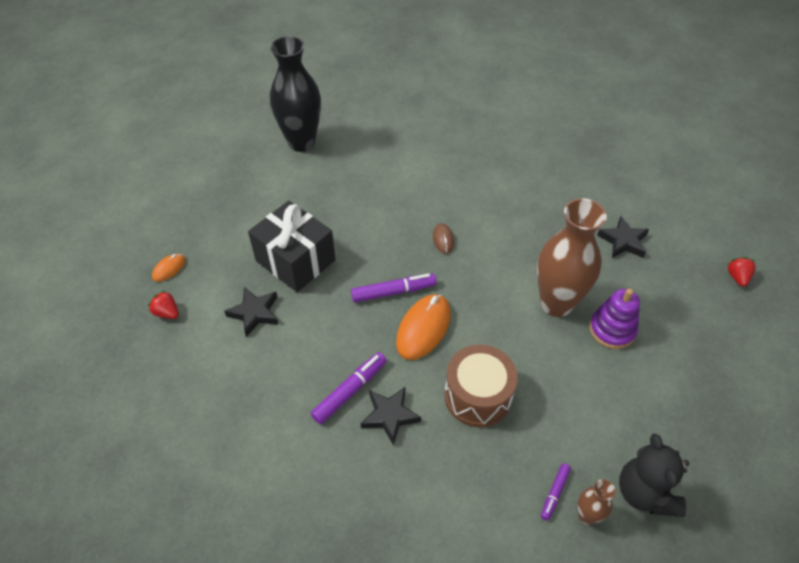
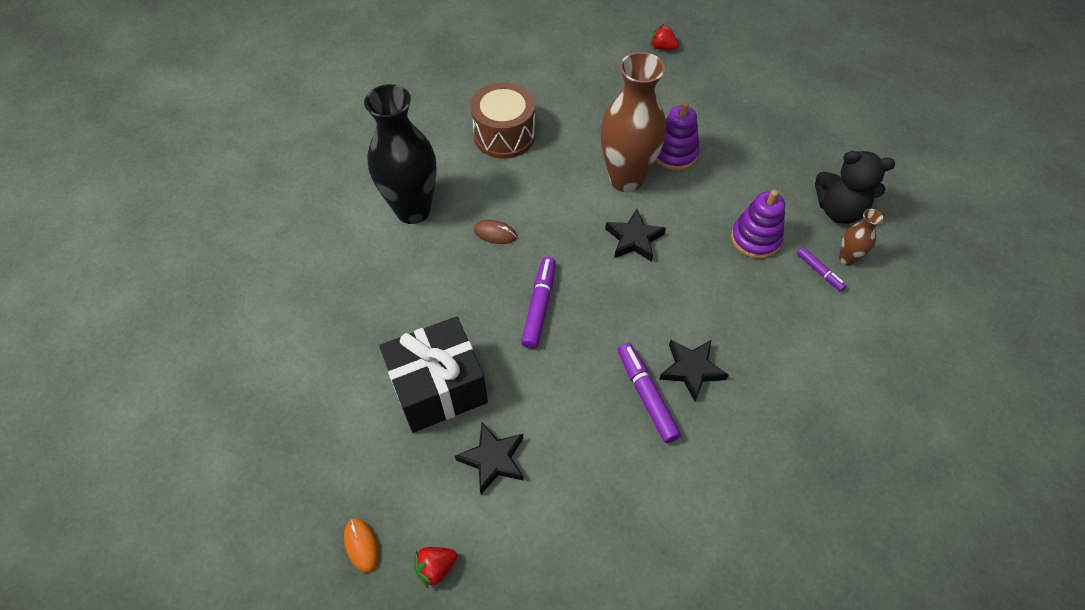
camera: 65 degrees left, 5 degrees up
black vase [270,36,321,152] -> black vase moved to [364,84,437,224]
orange mouse [396,294,451,360] -> none
brown drum [444,345,518,427] -> brown drum moved to [470,82,535,159]
black star [597,216,649,258] -> black star moved to [605,209,666,262]
none -> purple stacking toy [731,190,785,259]

